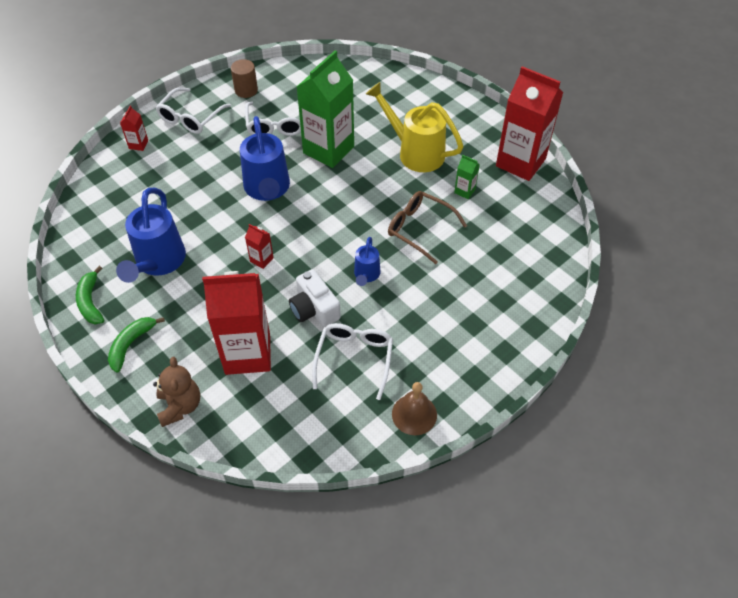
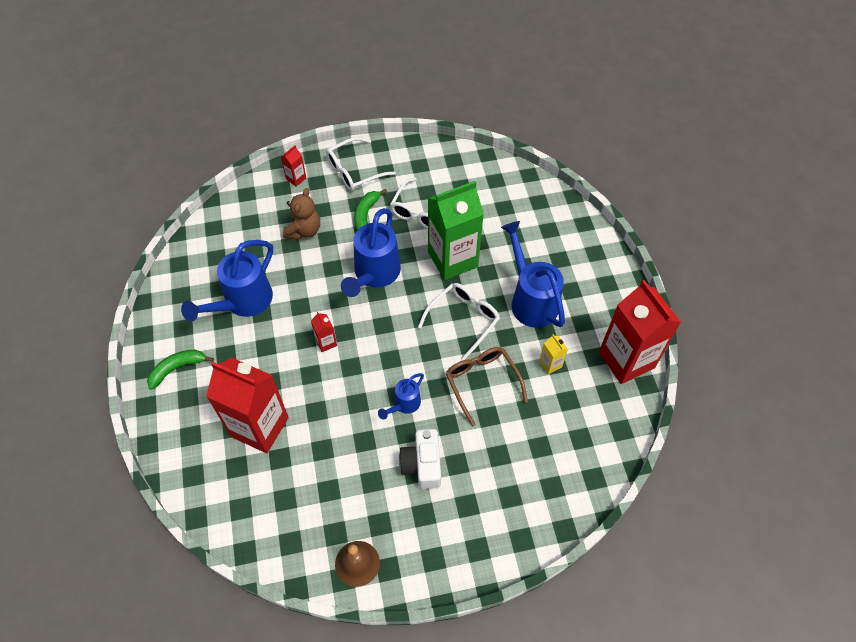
camera: 30 degrees right, 5 degrees up
green banana [76,266,104,325] -> green banana moved to [354,189,387,230]
brown teddy bear [153,357,200,427] -> brown teddy bear moved to [283,188,320,240]
brown cylinder [231,59,258,98] -> none
white camera [289,269,341,327] -> white camera moved to [399,429,441,489]
white glasses [312,323,393,400] -> white glasses moved to [418,283,500,361]
yellow watering can [366,82,463,172] -> blue watering can [501,221,565,328]
green carton [454,155,480,199] -> yellow carton [539,334,568,374]

